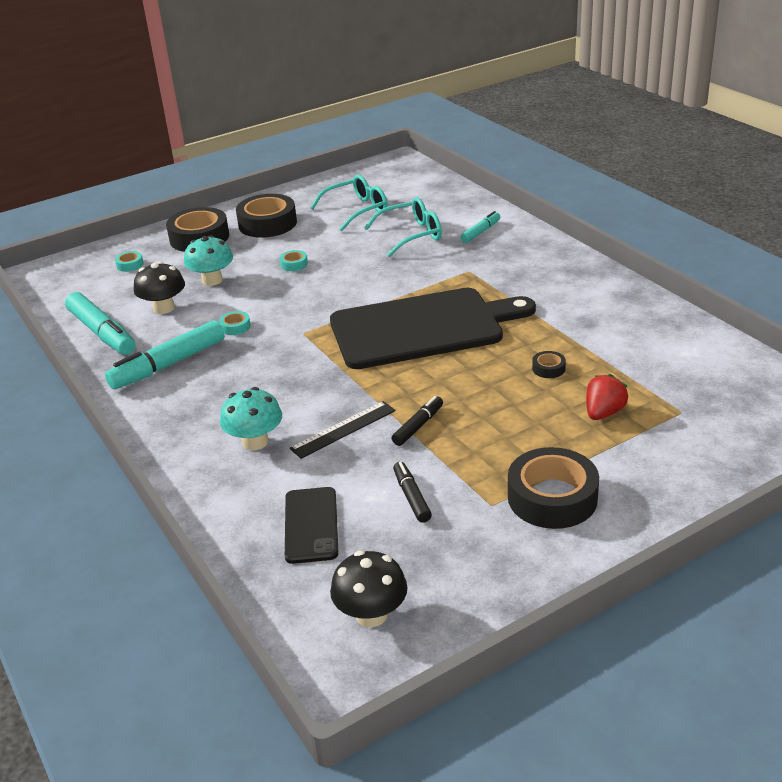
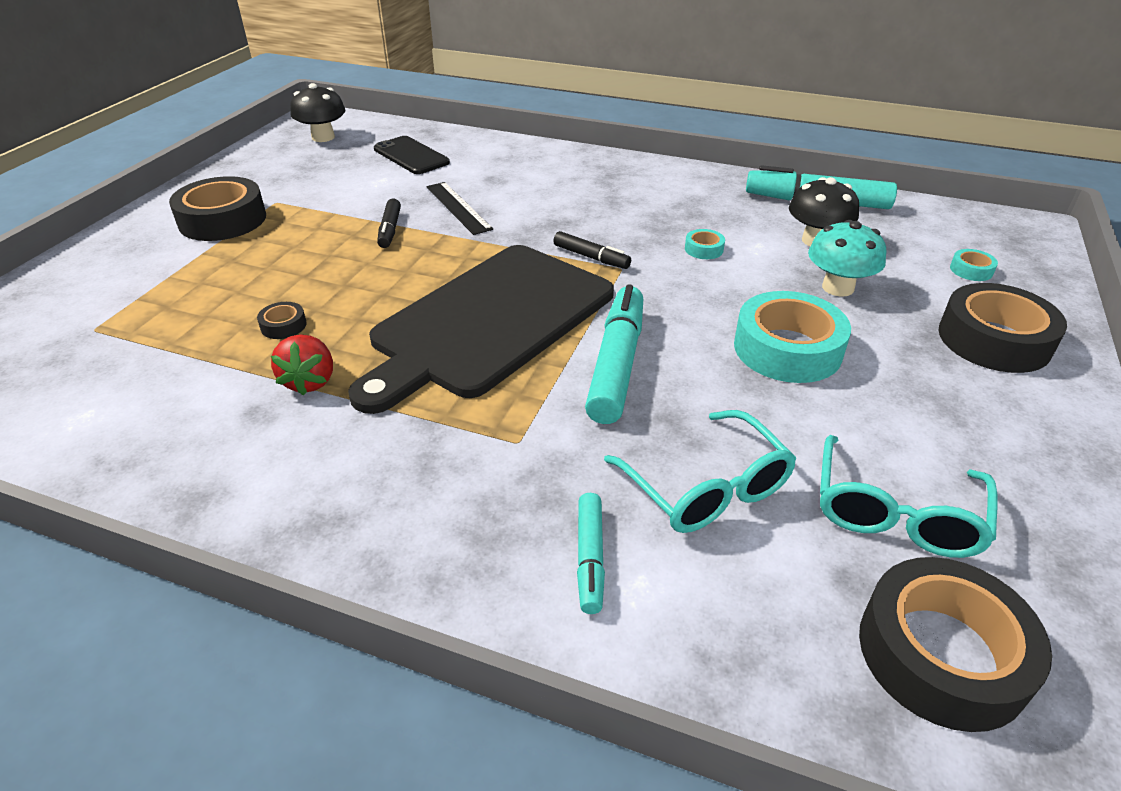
camera: 140 degrees right, 5 degrees up
turquoise marker [105,320,225,390] -> turquoise marker moved to [585,284,643,424]
turquoise mushroom [220,387,282,450] -> none
black tape [236,194,297,238] -> black tape moved to [859,557,1052,732]
turquoise tape [280,250,308,271] -> turquoise tape [734,291,851,383], size x2.31
black ruler [289,401,396,459] -> black ruler turned 45 degrees counterclockwise [426,182,493,235]
turquoise glasses [364,197,442,257] -> turquoise glasses turned 60 degrees counterclockwise [604,410,797,533]
black marker [393,462,432,523] -> black marker moved to [553,231,631,269]
red strawberry [586,374,628,420] -> red strawberry moved to [271,335,333,396]

